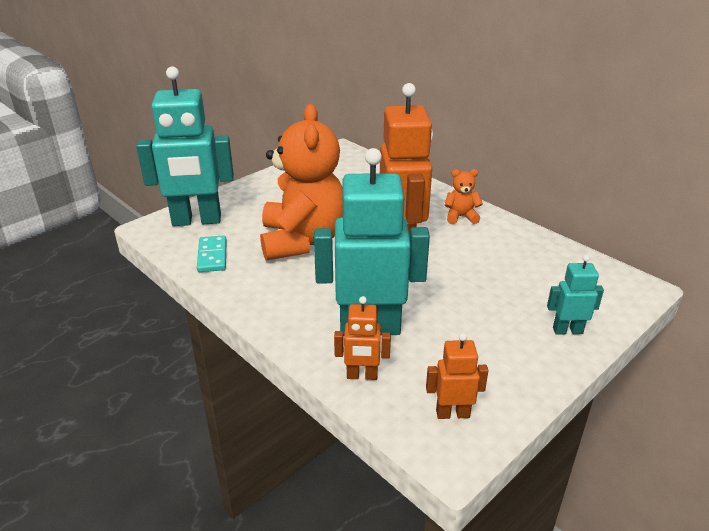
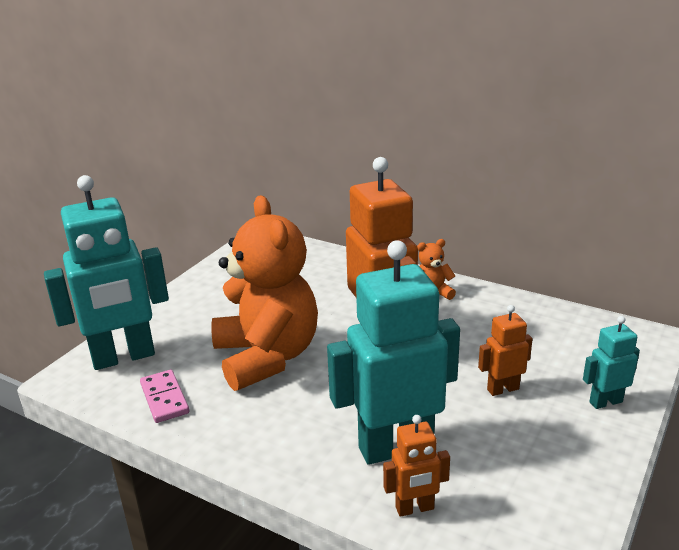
camera: 15 degrees left, 5 degrees down
turquoise domino [197,235,227,272] -> pink domino [140,370,189,423]
orange robot [426,333,488,419] -> orange robot moved to [478,305,533,396]

